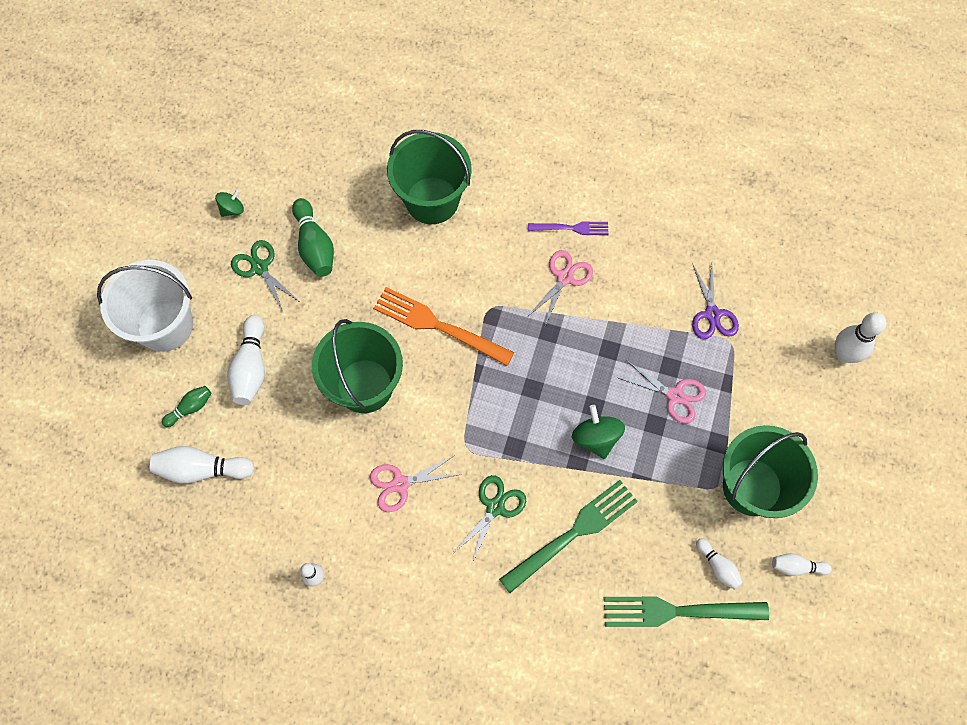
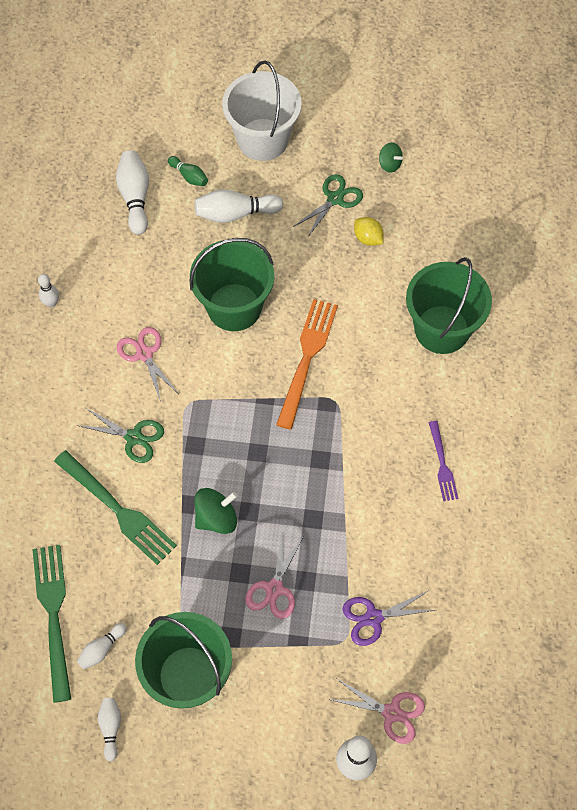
camera: 80 degrees right, 5 degrees down
green bowling pin [292,198,334,277] -> yellow lemon [354,217,384,246]
pink scissors [527,250,593,325] -> pink scissors moved to [328,679,425,744]

